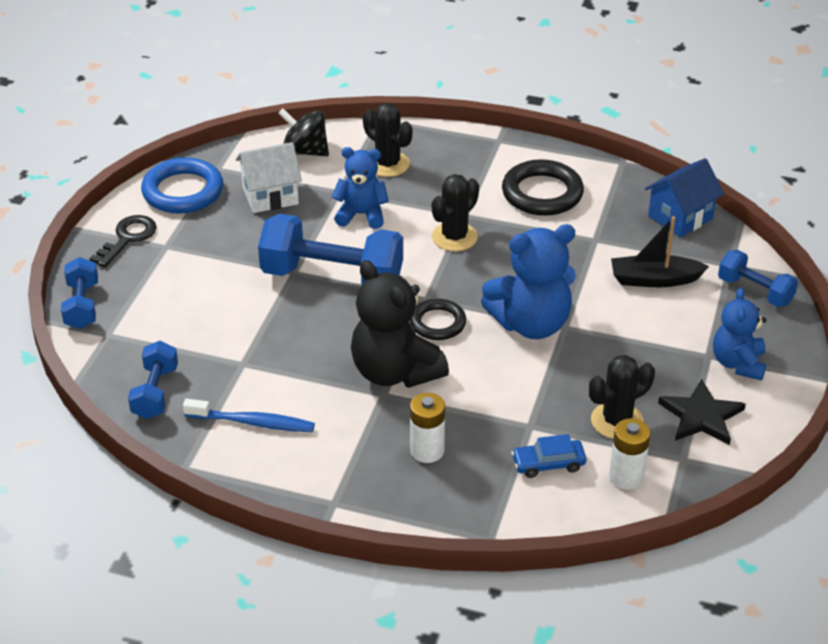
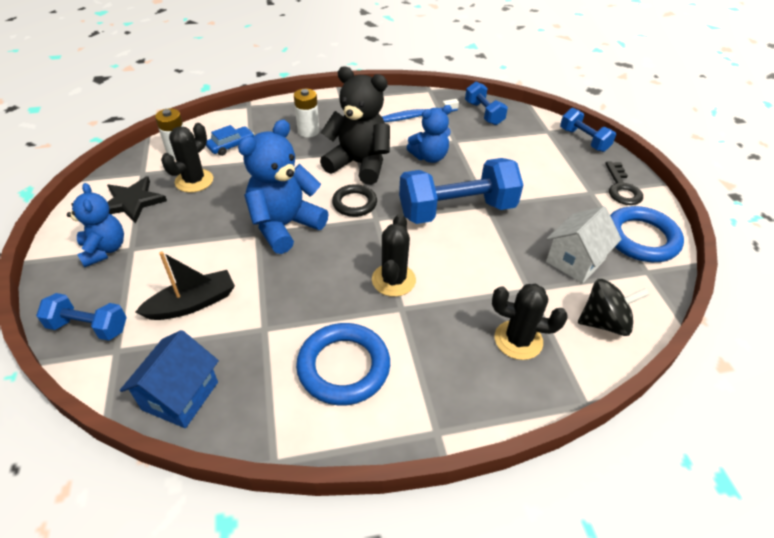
camera: 150 degrees right, 5 degrees up
blue teddy bear [332,147,389,229] -> blue teddy bear moved to [406,105,452,163]
black ring [502,159,584,216] -> blue ring [296,323,390,405]

